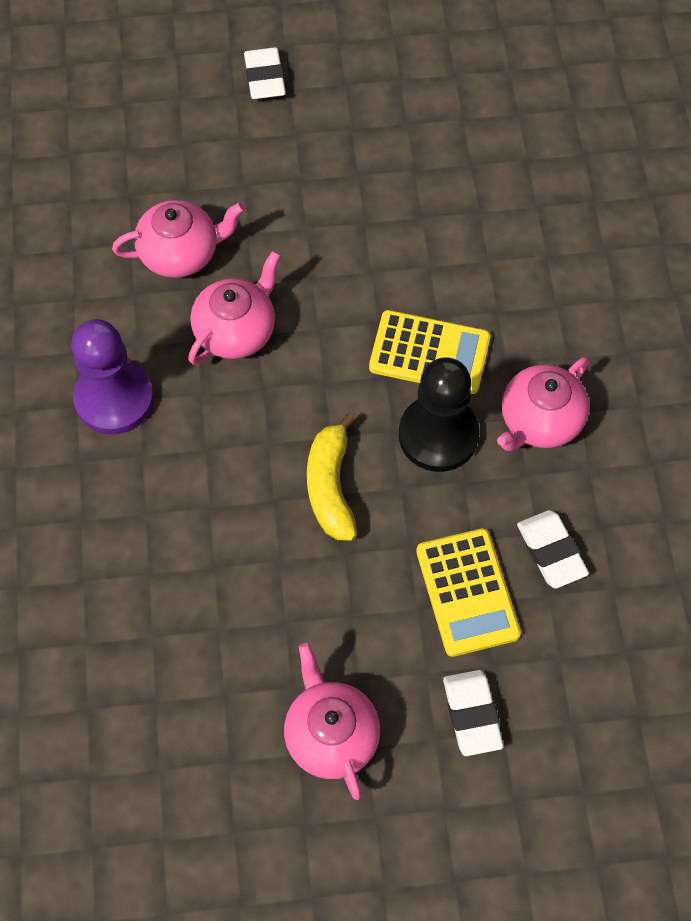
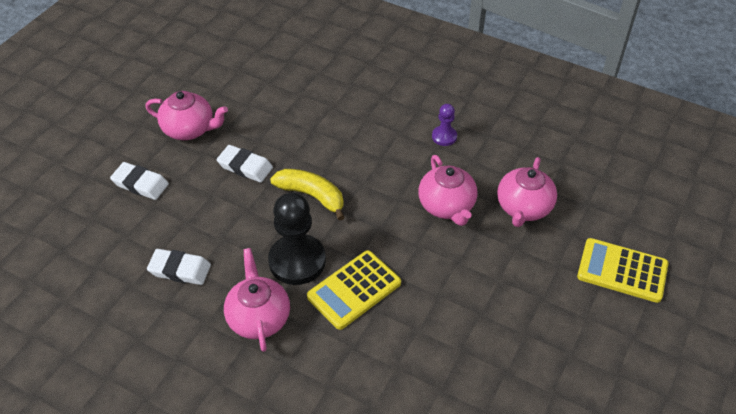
camera: 125 degrees right, 15 degrees down
purple pawn [71,319,154,435] -> purple pawn [432,104,457,146], size x0.50
white eraser [244,47,286,99] -> white eraser moved to [217,145,273,182]
yellow calculator [416,529,521,657] -> yellow calculator moved to [577,238,669,303]

